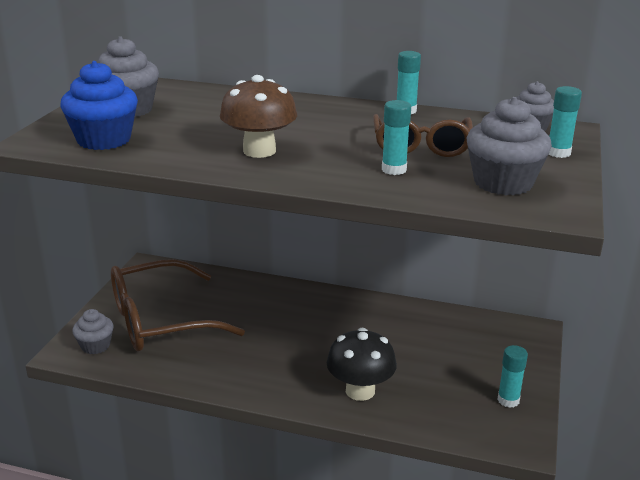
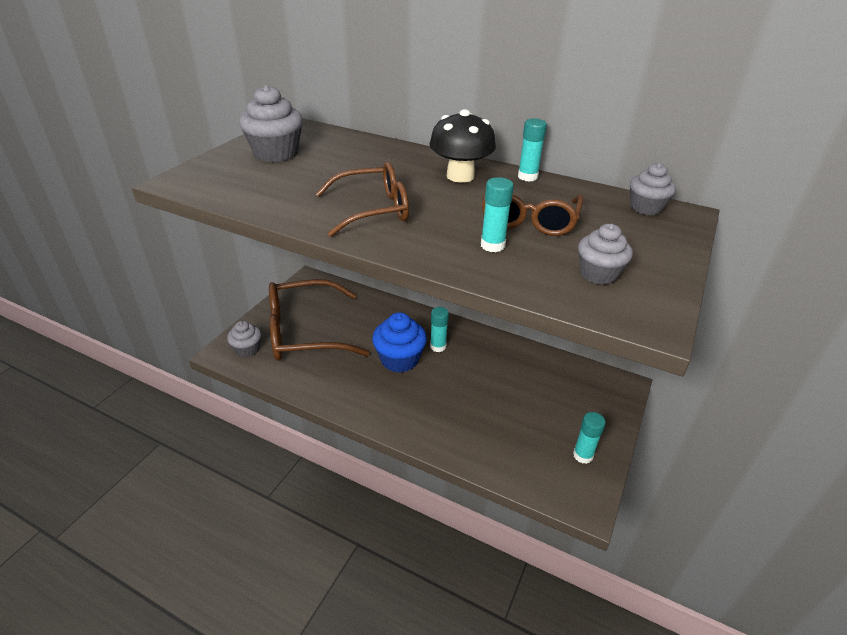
camera: 10 degrees right, 10 degrees up
blue cupcake [60,61,138,150] -> blue cupcake moved to [372,312,427,373]
brown mushroom [220,75,297,158] -> brown glasses [316,162,409,237]
black mushroom [327,328,397,401] -> black mushroom moved to [429,109,496,183]
grey cupcake [467,97,552,195] -> grey cupcake [578,224,633,285], size x0.62
turquoise glue stick [549,86,582,158] -> turquoise glue stick moved to [430,307,449,352]

